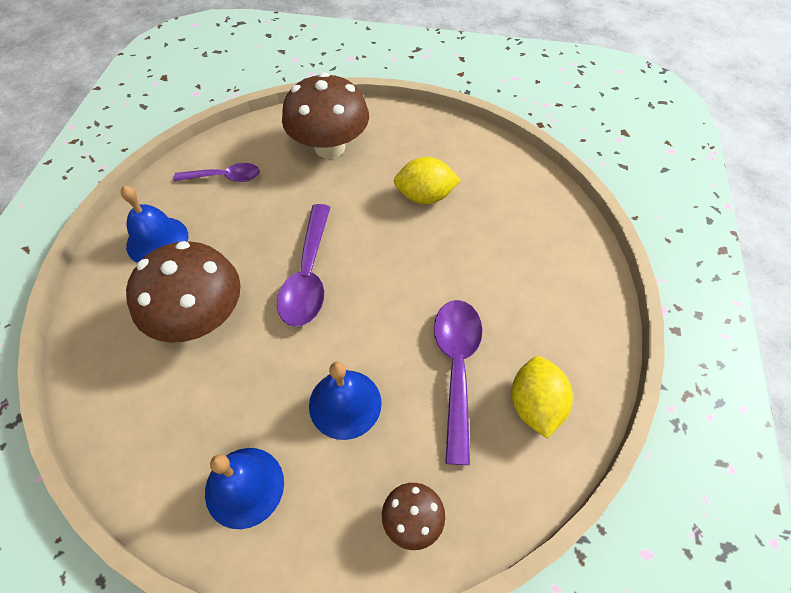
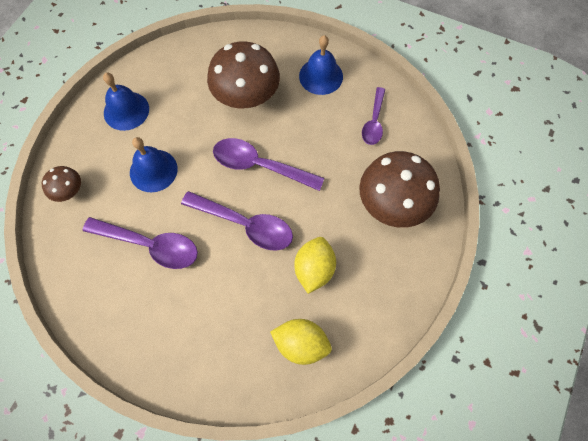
camera: 105 degrees right, 10 degrees up
yellow lemon [511,356,573,438] -> yellow lemon moved to [270,319,332,365]
none -> purple spoon [181,191,293,251]

